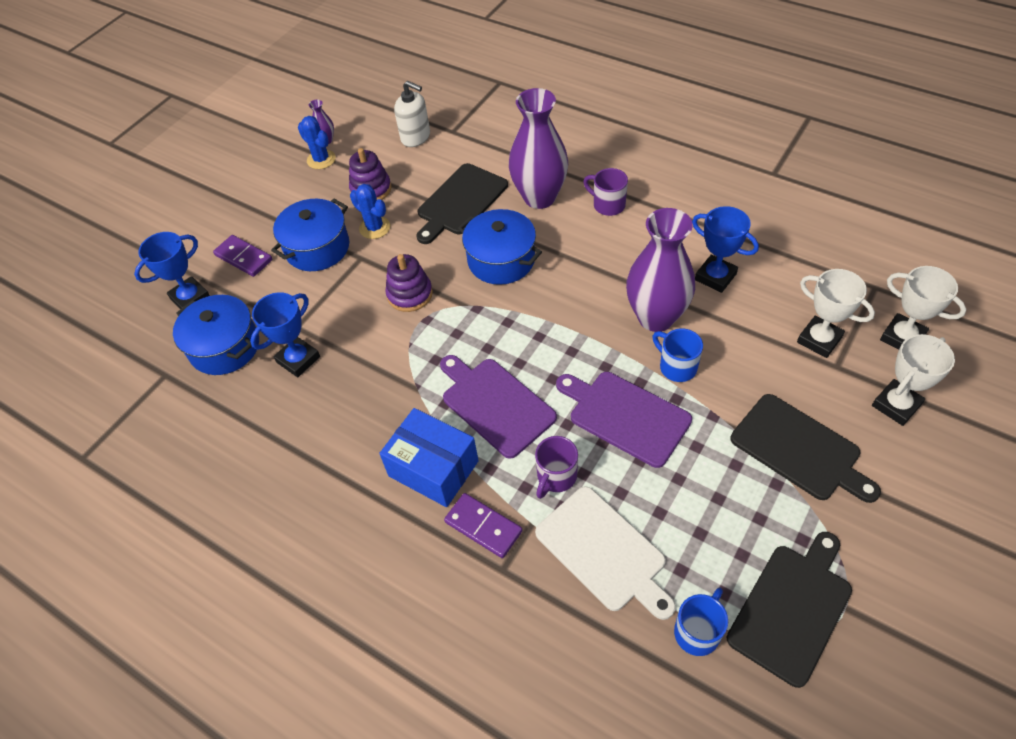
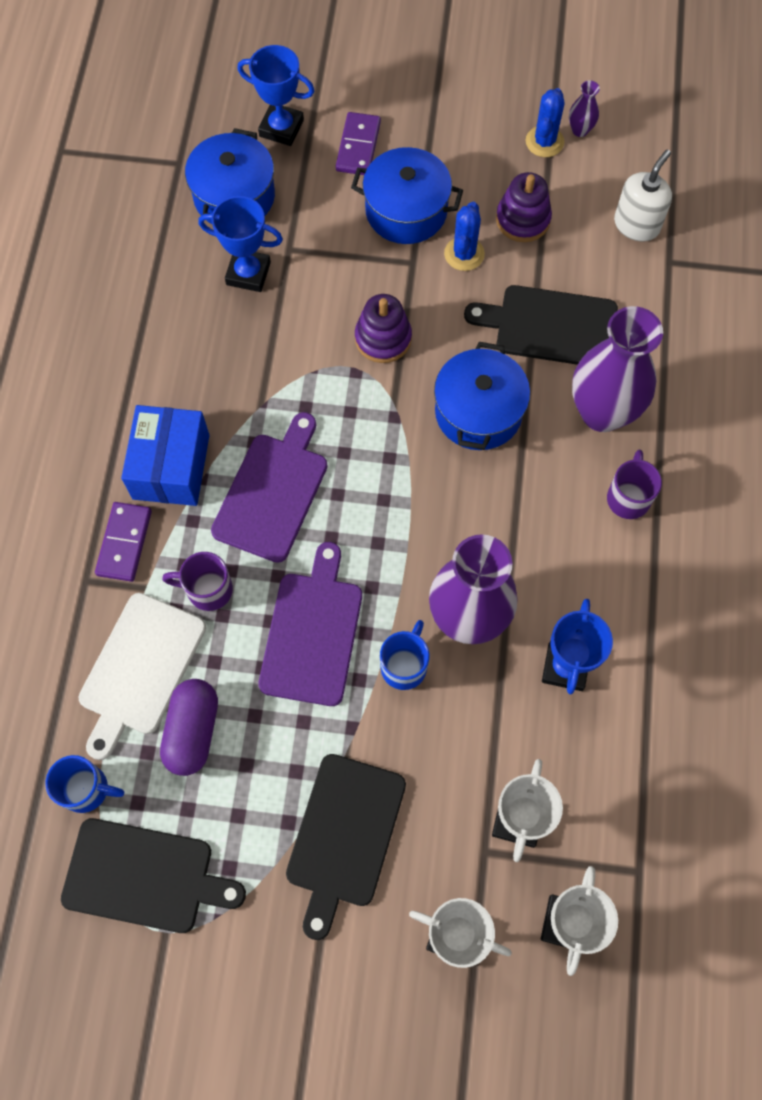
camera: 60 degrees right, 15 degrees up
white soap dispenser [394,81,430,147] -> white soap dispenser turned 150 degrees counterclockwise [614,150,672,242]
none -> purple capsule [160,679,218,776]

